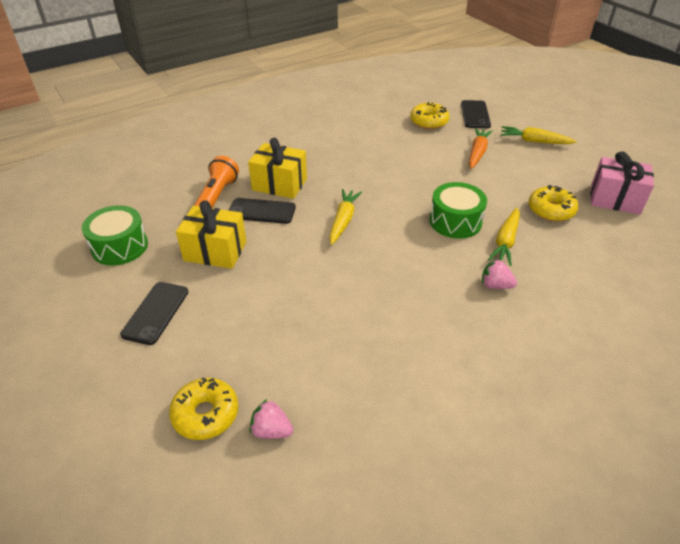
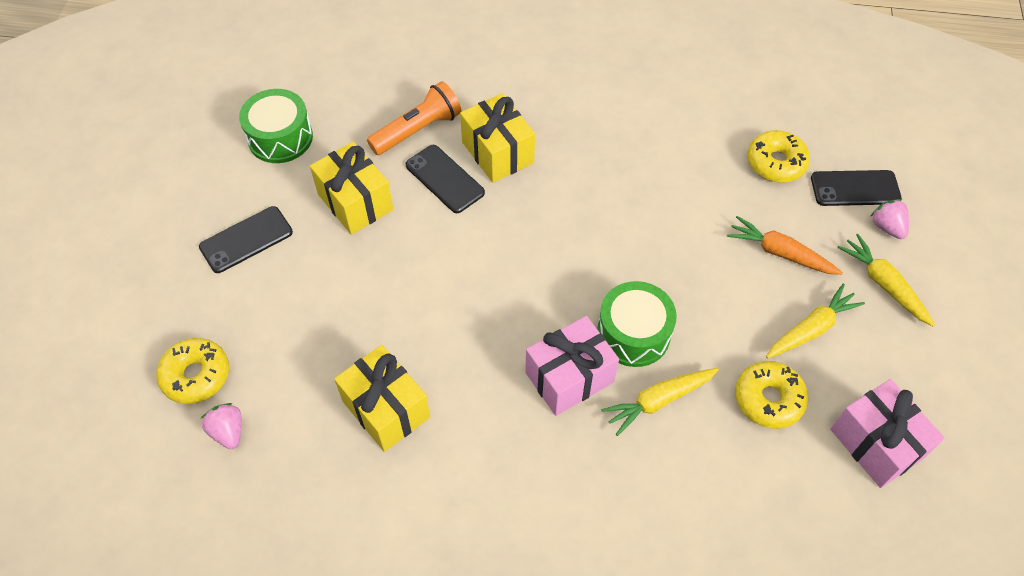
camera: 40 degrees right, 15 degrees up
yellow carrot [329,189,362,245] -> yellow carrot moved to [766,283,865,359]
black phone [461,100,491,128] -> black phone turned 45 degrees clockwise [811,170,902,206]
orange carrot [469,128,493,169] -> orange carrot turned 120 degrees counterclockwise [727,216,843,275]
pink strawberry [482,259,517,289] -> pink strawberry moved to [870,199,909,239]
none -> yellow gift [334,345,430,452]
none -> pink gift [525,316,619,416]

